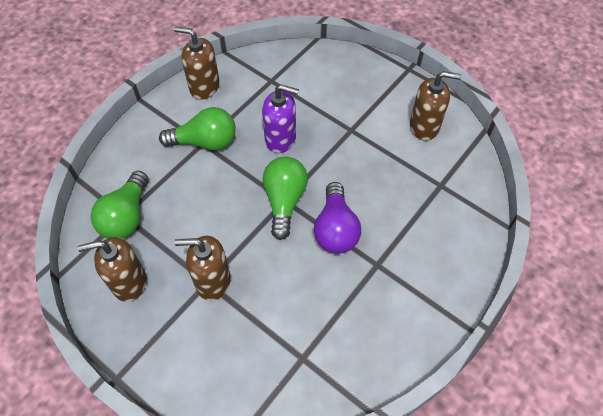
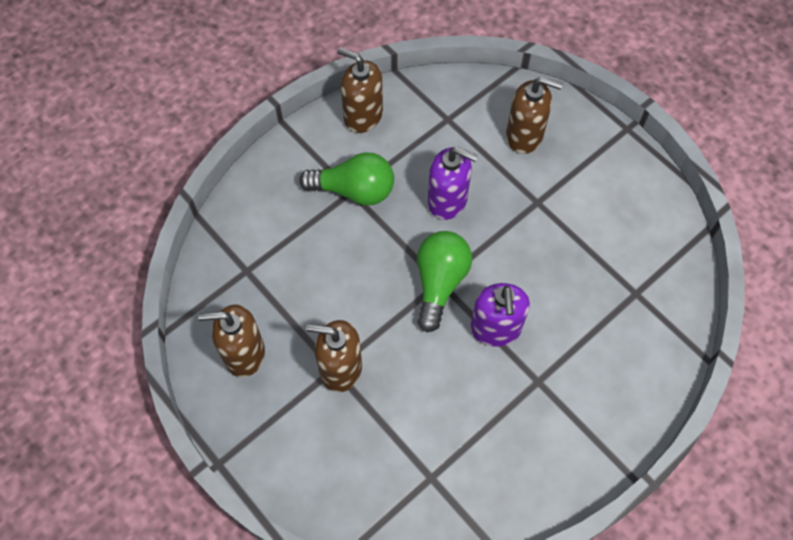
camera: 10 degrees right, 5 degrees up
green light bulb [91,171,148,239] -> none
purple light bulb [314,182,361,254] -> purple soap dispenser [471,283,530,347]
brown soap dispenser [410,71,461,141] -> brown soap dispenser moved to [506,77,563,154]

